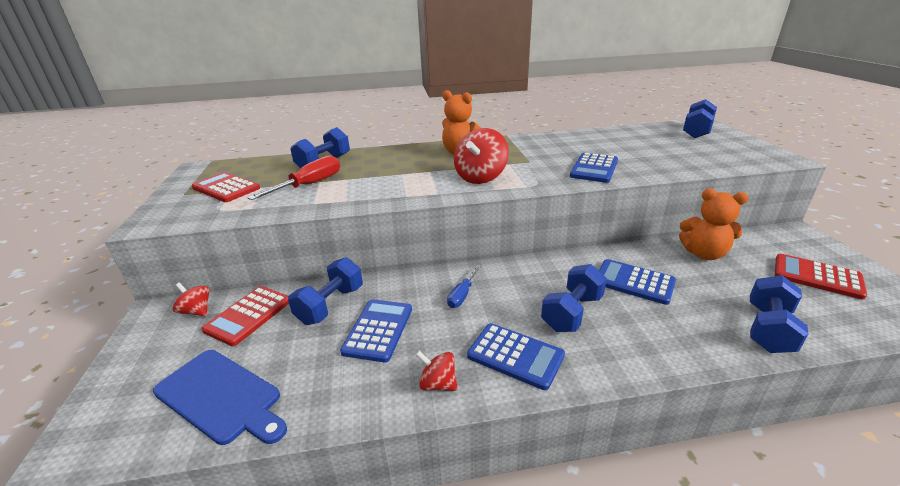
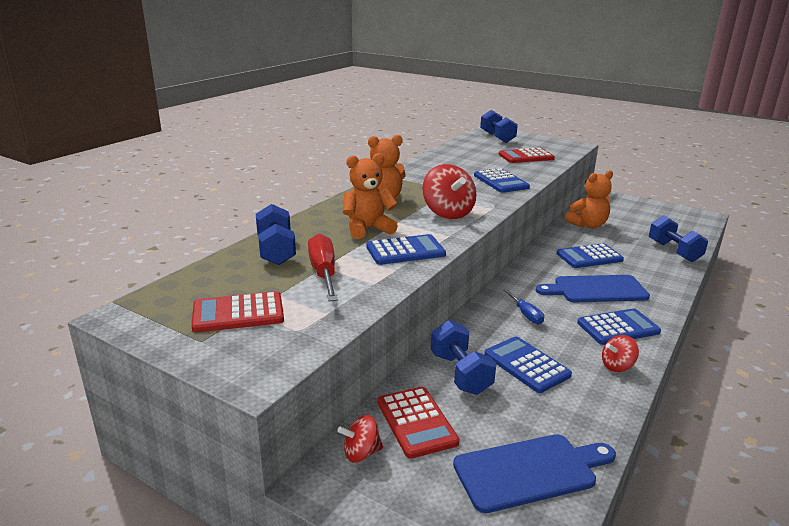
camera: 50 degrees left, 5 degrees down
blue dumbbell [541,264,607,332] -> blue cutting board [536,275,650,302]
red calculator [775,254,867,299] -> red calculator moved to [499,148,555,163]
none -> orange teddy bear [343,153,398,239]
none -> blue calculator [366,234,446,265]

